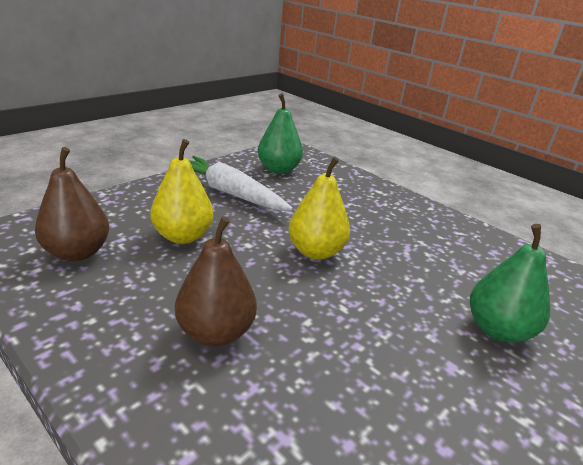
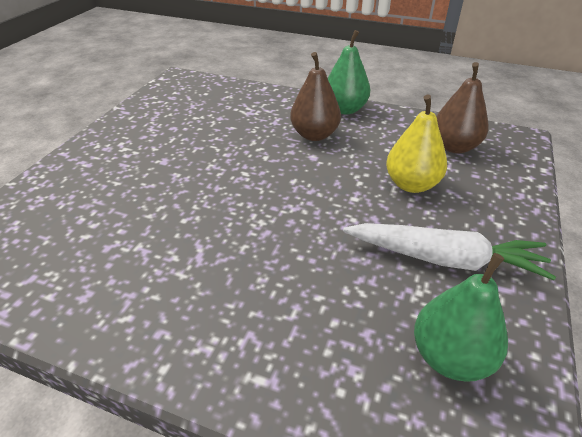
camera: 160 degrees right, 10 degrees up
yellow pear [288,157,350,260] -> none
green pear [470,224,550,343] -> green pear moved to [328,30,370,114]

